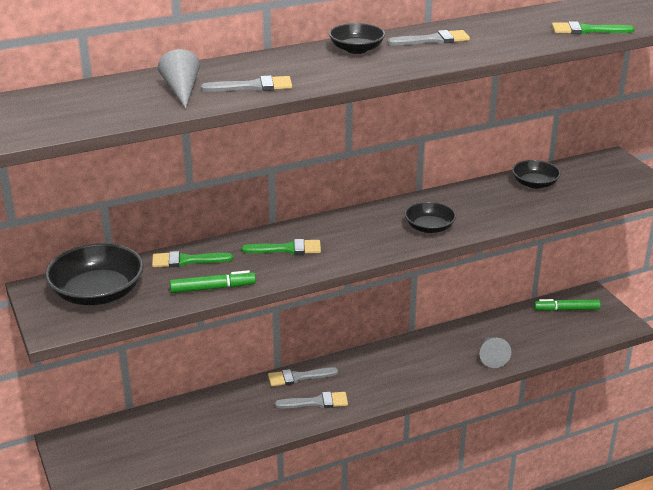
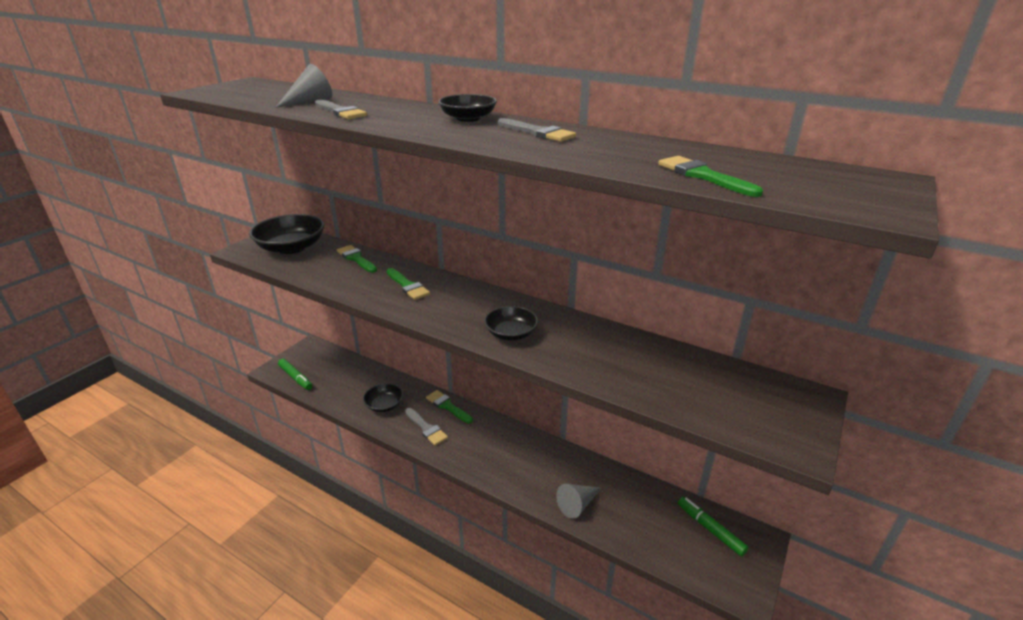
camera: 55 degrees right, 0 degrees up
green marker [170,270,256,293] -> green marker moved to [278,359,313,390]
grey brush [268,368,338,386] -> green brush [426,390,473,424]
black bowl [512,160,561,189] -> black bowl moved to [363,383,403,412]

